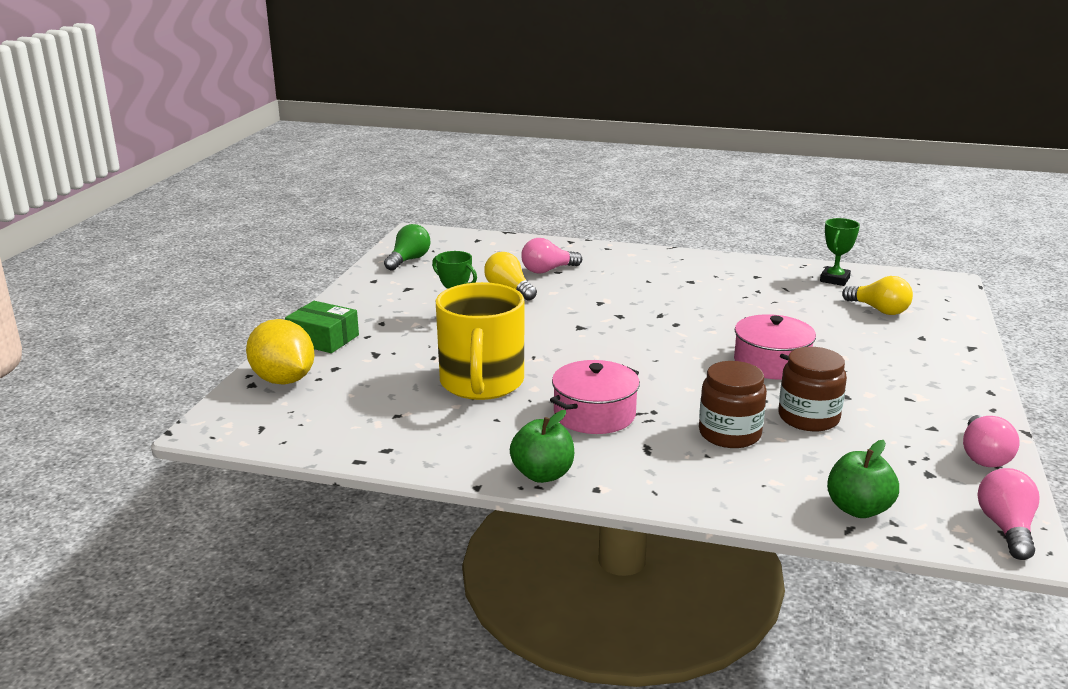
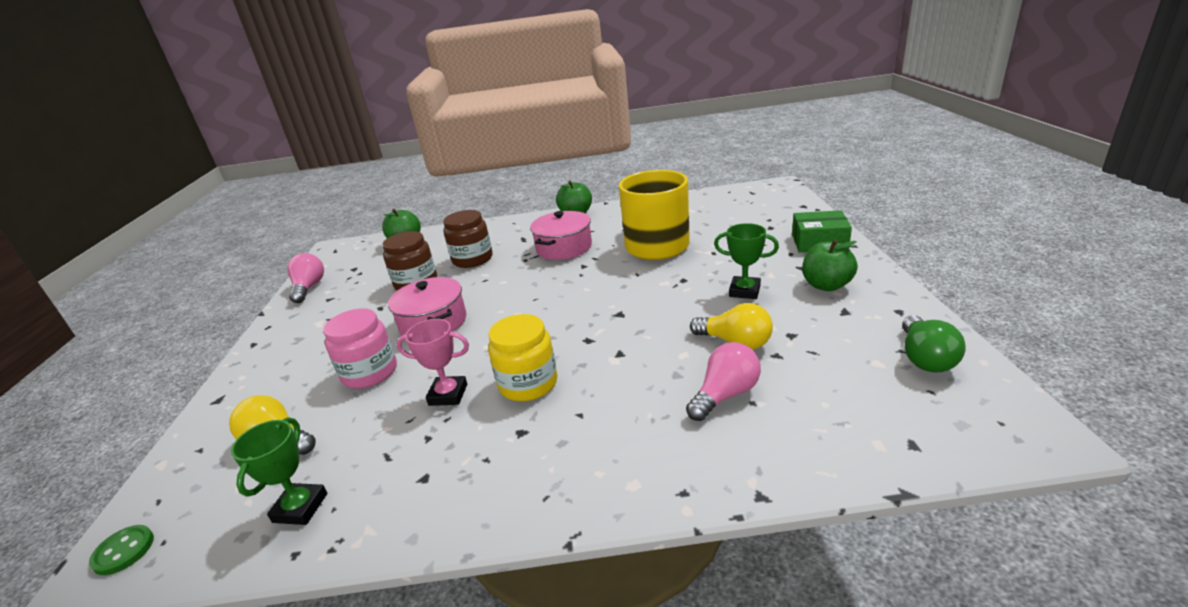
camera: 165 degrees right, 5 degrees up
yellow lemon [246,319,315,385] -> none
pink light bulb [977,468,1039,560] -> none
none -> green button [89,525,154,575]
none -> pink jar [323,308,397,389]
none -> pink trophy [396,319,469,406]
none -> yellow jar [488,314,557,401]
none -> green apple [802,240,858,291]

